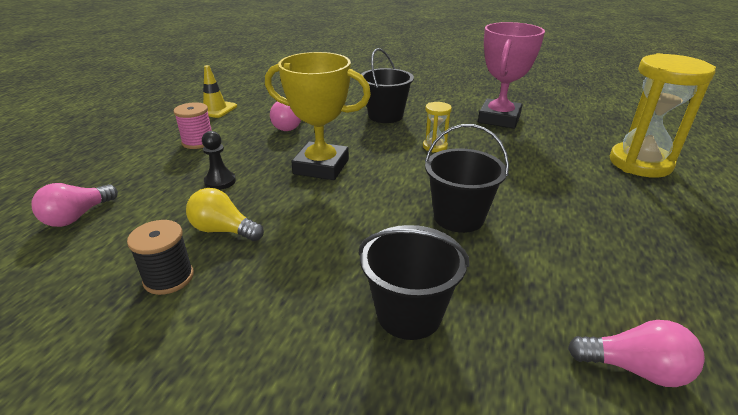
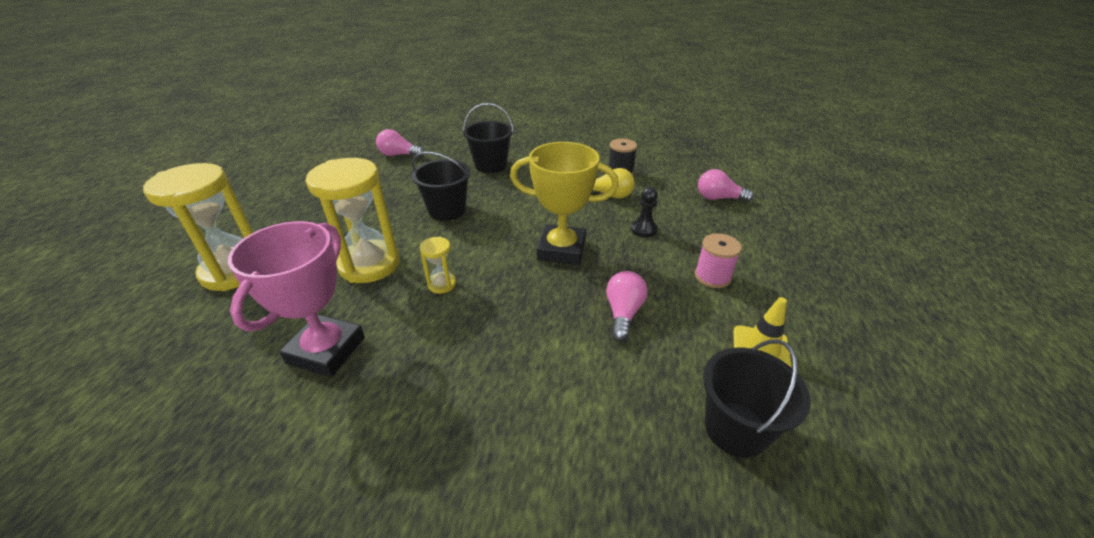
camera: 175 degrees right, 5 degrees up
pink light bulb [31,183,118,227] -> pink light bulb turned 105 degrees counterclockwise [698,169,754,202]
black bucket [361,48,414,123] -> black bucket moved to [703,339,811,458]
none -> yellow hourglass [306,158,400,283]

